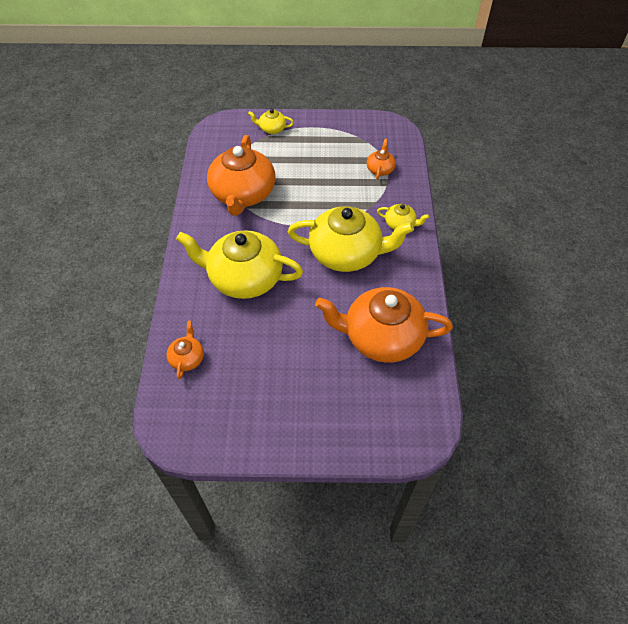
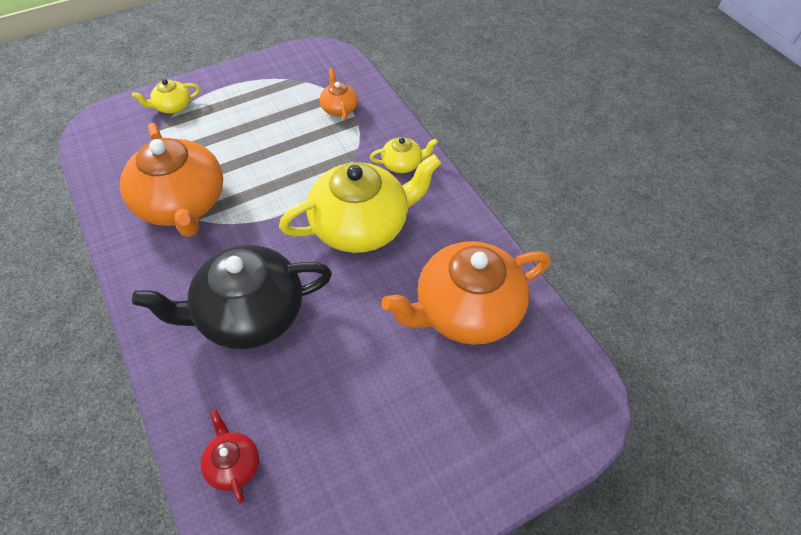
camera: 30 degrees left, 0 degrees up
orange teapot [166,321,204,379] -> red teapot [200,410,259,503]
yellow teapot [176,230,303,299] -> black teapot [132,245,332,349]

